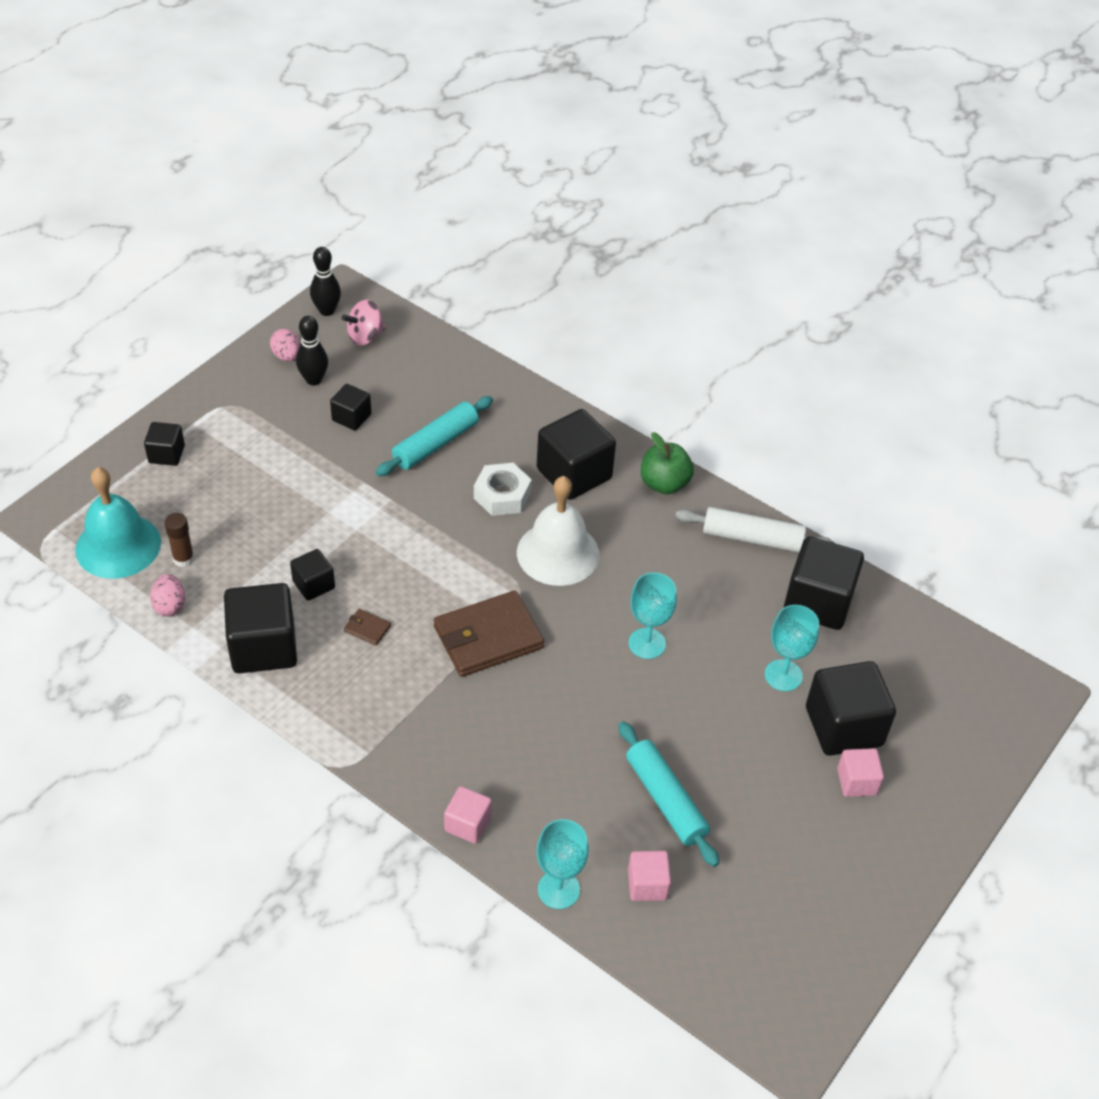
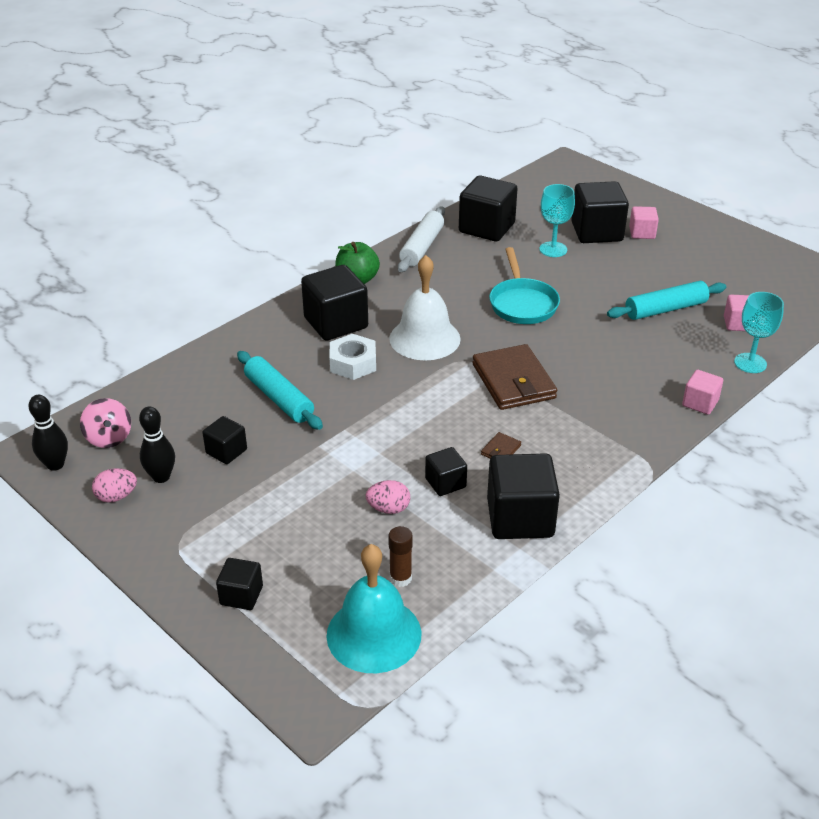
camera: 80 degrees left, 10 degrees down
pink egg [150,574,185,617] -> pink egg moved to [365,480,410,514]
turquoise goblet [628,572,677,659] -> turquoise pan [489,247,560,324]

